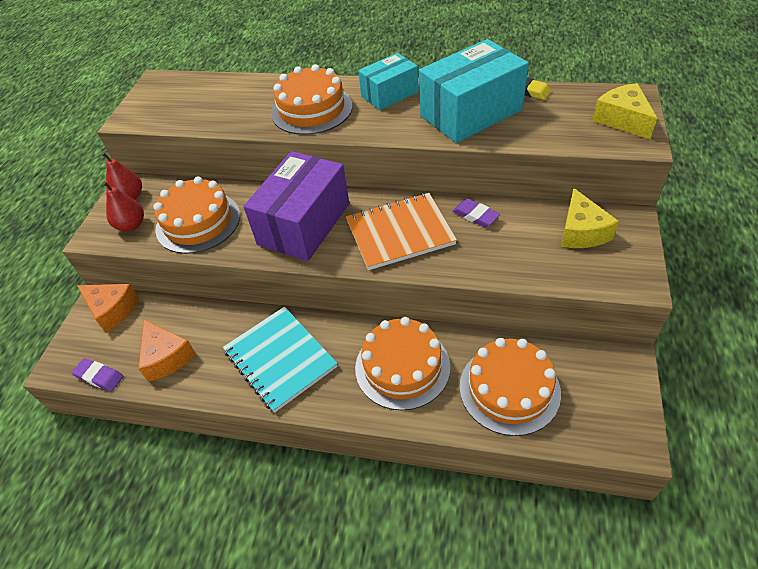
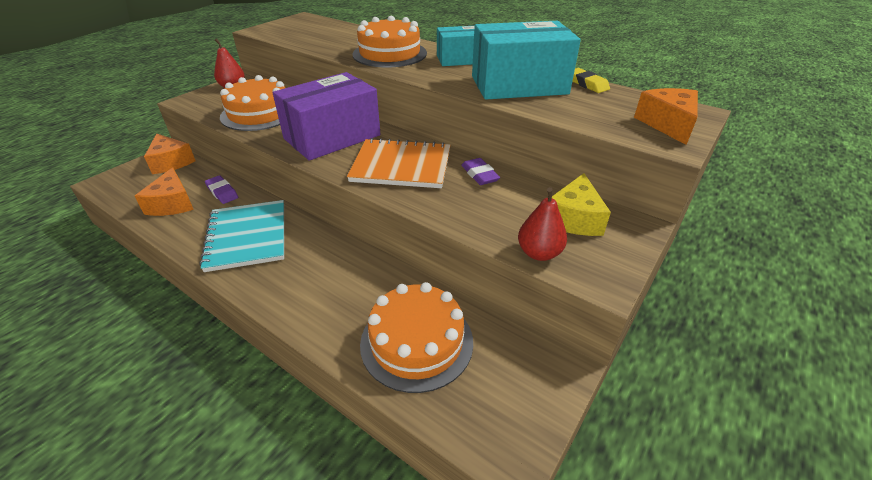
camera: 20 degrees right, 10 degrees down
purple eraser [72,358,123,391] -> purple eraser moved to [205,175,238,204]
red pear [102,181,144,232] -> red pear moved to [518,187,567,261]
orange cake [355,317,450,410] -> none
yellow cheese [592,83,657,139] -> orange cheese [634,88,698,145]

